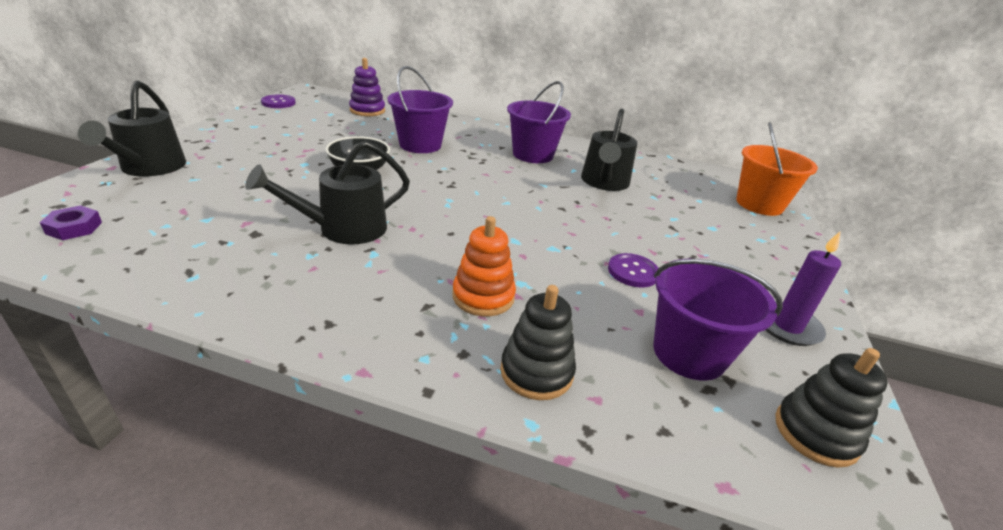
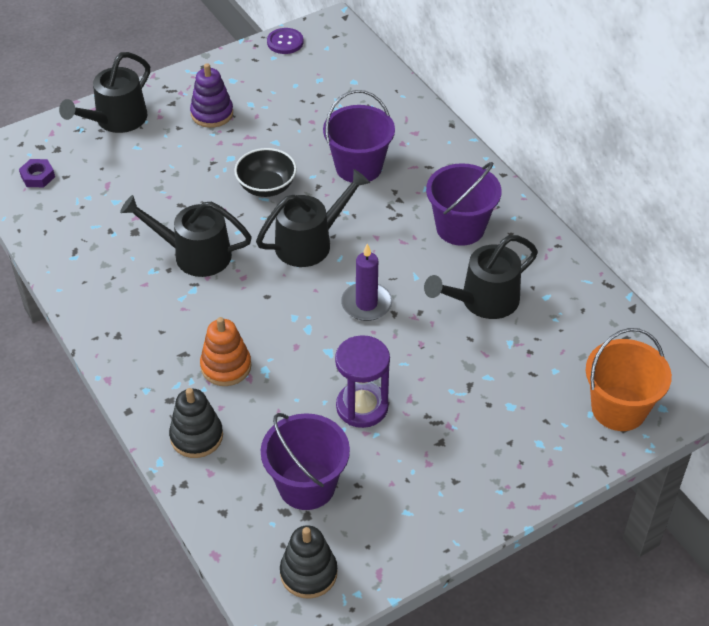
camera: 45 degrees right, 15 degrees up
purple stacking toy [349,58,385,116] -> purple stacking toy moved to [190,63,233,128]
purple button [608,253,658,288] -> purple hourglass [335,335,390,428]
purple candle [766,231,841,346] -> purple candle moved to [341,244,392,321]
none -> black watering can [256,169,370,267]

